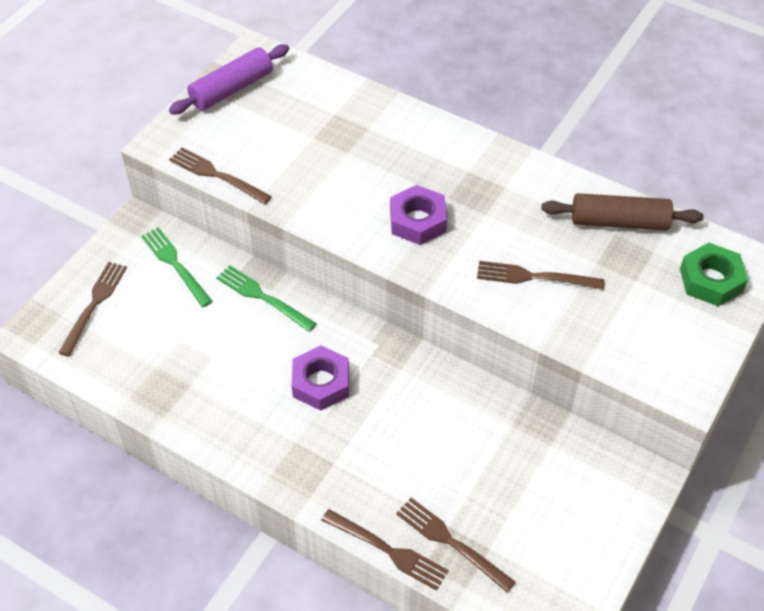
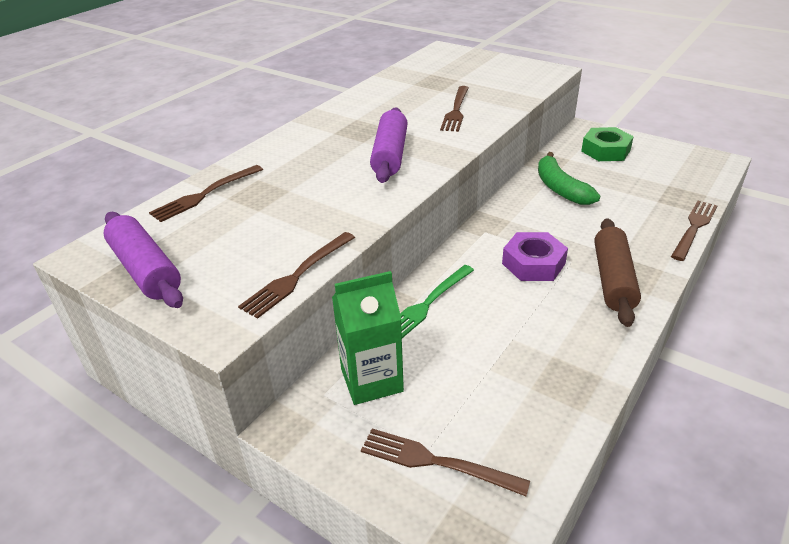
camera: 85 degrees left, 15 degrees down
green fork [141,227,213,307] -> green carton [332,271,404,405]
purple nut [390,185,447,245] -> purple rolling pin [370,107,408,183]
brown fork [396,498,516,593] -> brown fork moved to [149,165,263,222]
brown rolling pin [541,193,703,230] -> brown rolling pin moved to [594,218,641,327]
green nut [680,243,748,307] -> green nut moved to [581,127,634,161]
none -> green banana [538,152,600,205]

